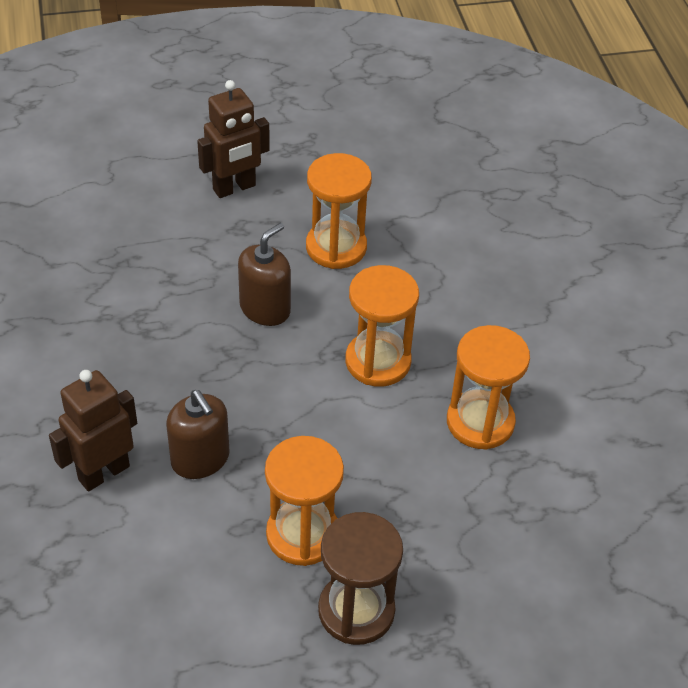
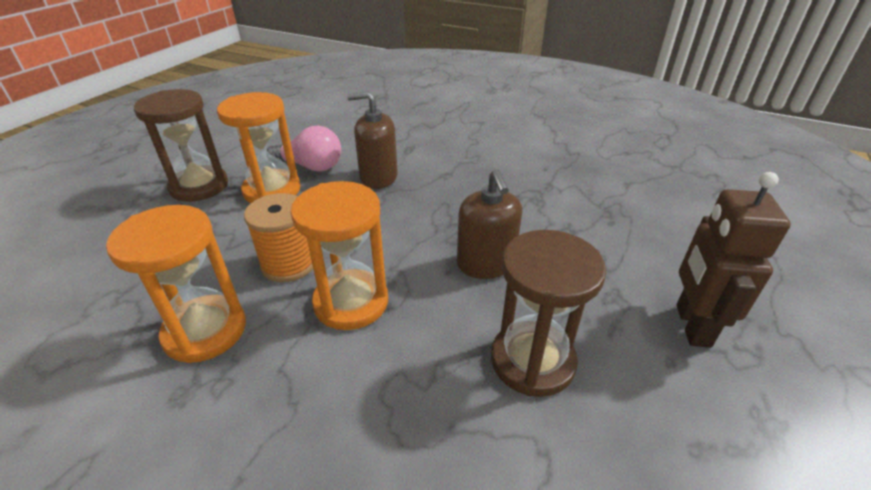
camera: 130 degrees right, 10 degrees down
brown robot [49,370,137,491] -> none
orange hourglass [306,153,372,269] -> brown hourglass [491,230,606,397]
none -> orange spool [244,193,313,282]
none -> pink light bulb [267,126,341,171]

